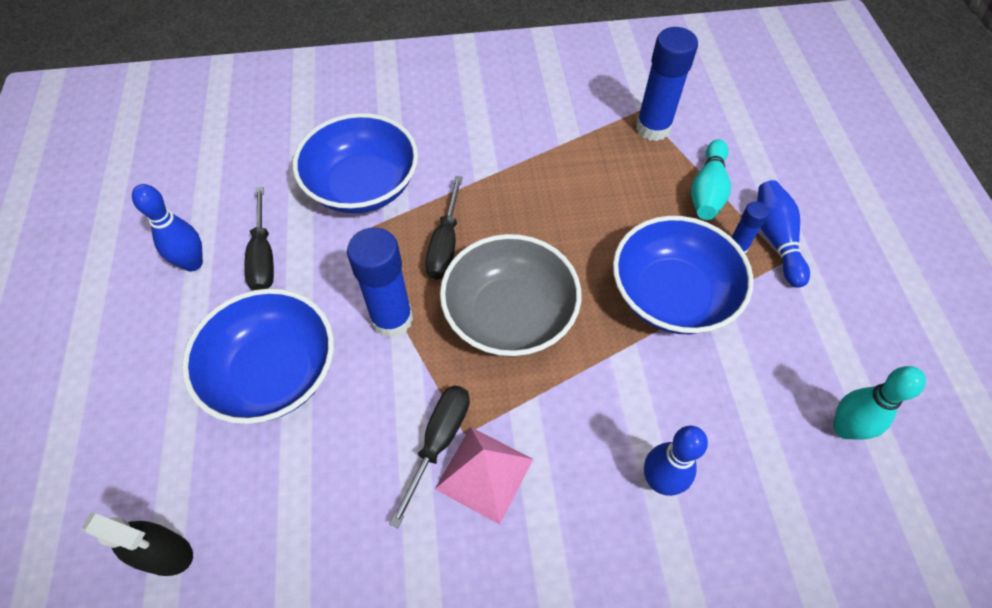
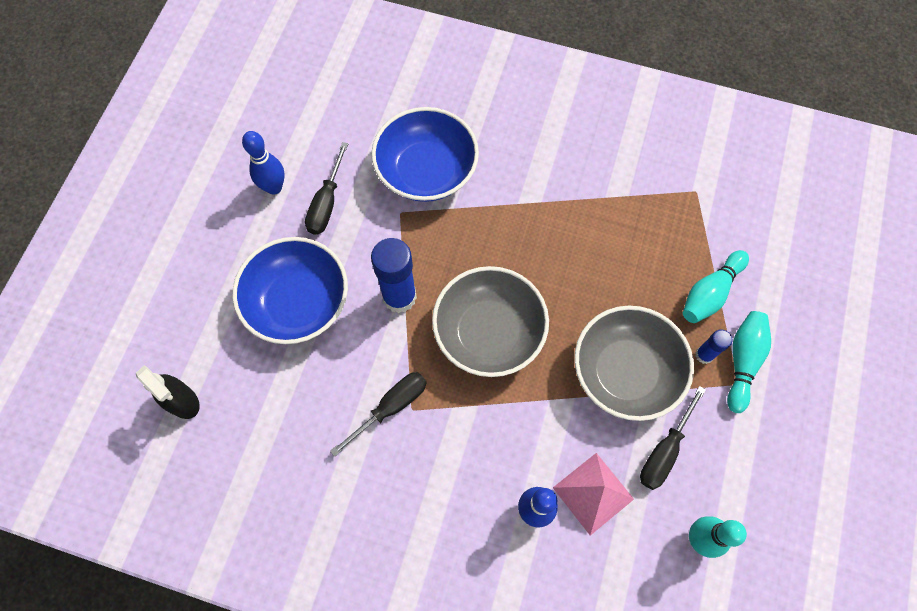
camera: 25 degrees right, 10 degrees up
black screwdriver [425,176,463,280] -> black screwdriver moved to [640,386,706,490]
pink pyramid [435,427,533,525] -> pink pyramid moved to [553,453,634,536]
blue bowl [613,216,754,334] -> grey bowl [574,306,694,421]
blue glue stick [636,27,698,141] -> none
blue bowling pin [757,180,810,288] -> turquoise bowling pin [727,311,771,413]

